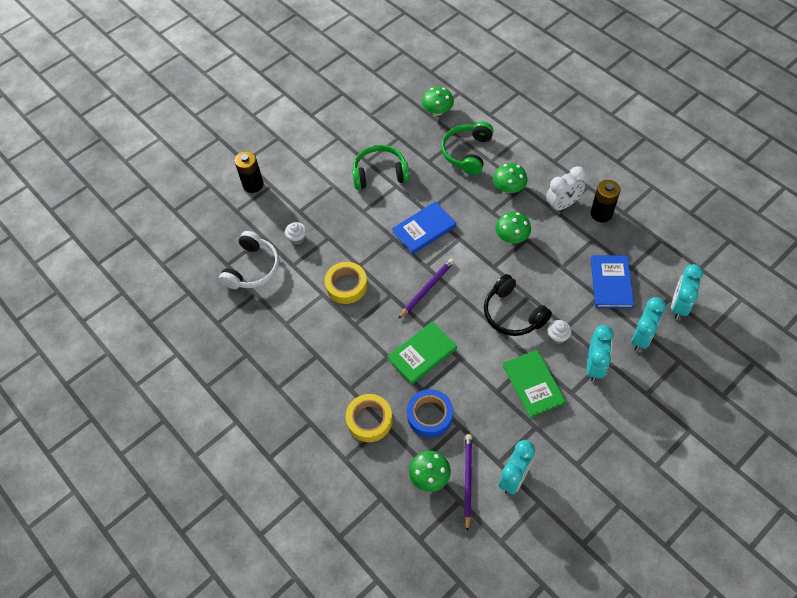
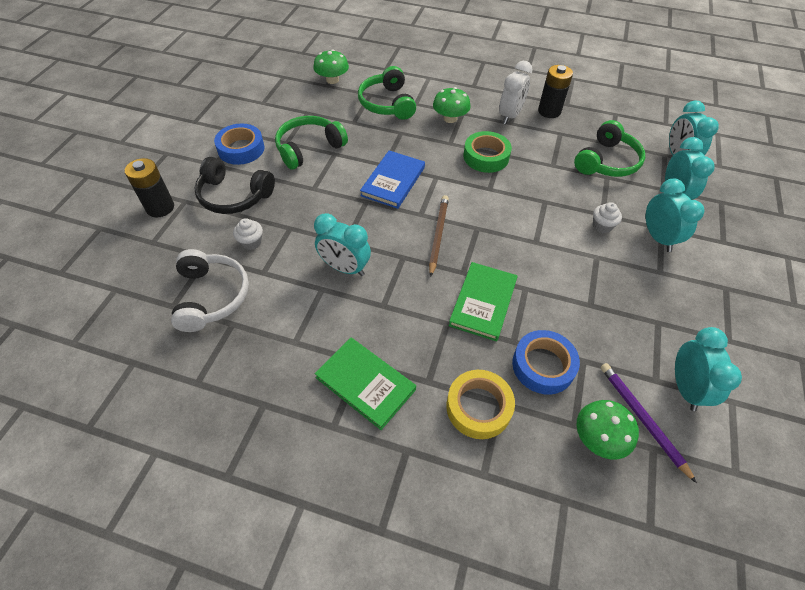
camera: 35 degrees left, 5 degrees down
yellow tape [325,262,368,304] -> turquoise clock [314,213,371,276]
purple pencil [398,259,454,319] -> brown pencil [429,195,449,277]
black headphones [484,274,552,336] -> black headphones moved to [194,157,275,214]
green mushroom [496,212,531,243] -> green tape [463,131,512,173]
green book [503,350,566,418] -> green book moved to [314,338,416,430]
blue book [591,255,634,308] -> green headphones [574,120,645,177]
none -> blue tape [214,123,264,165]

